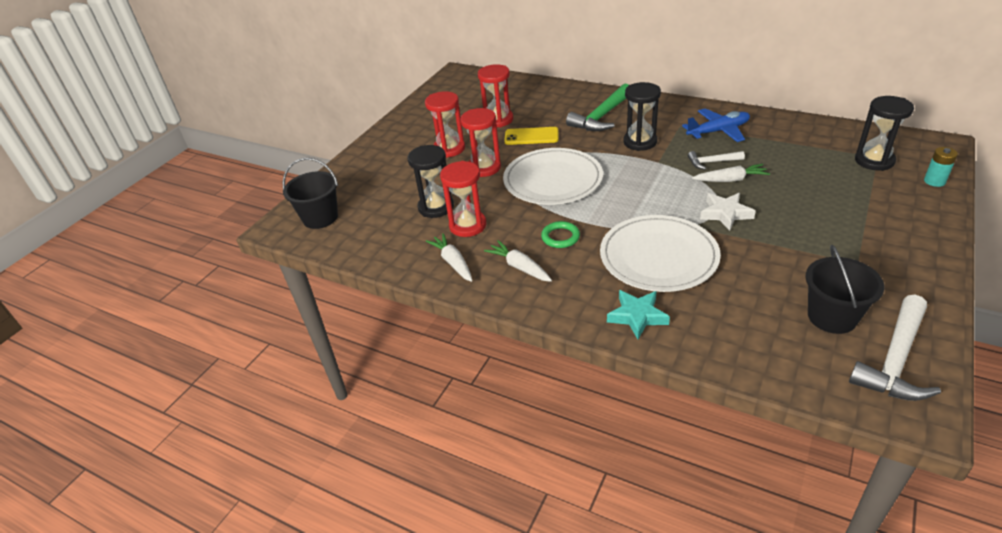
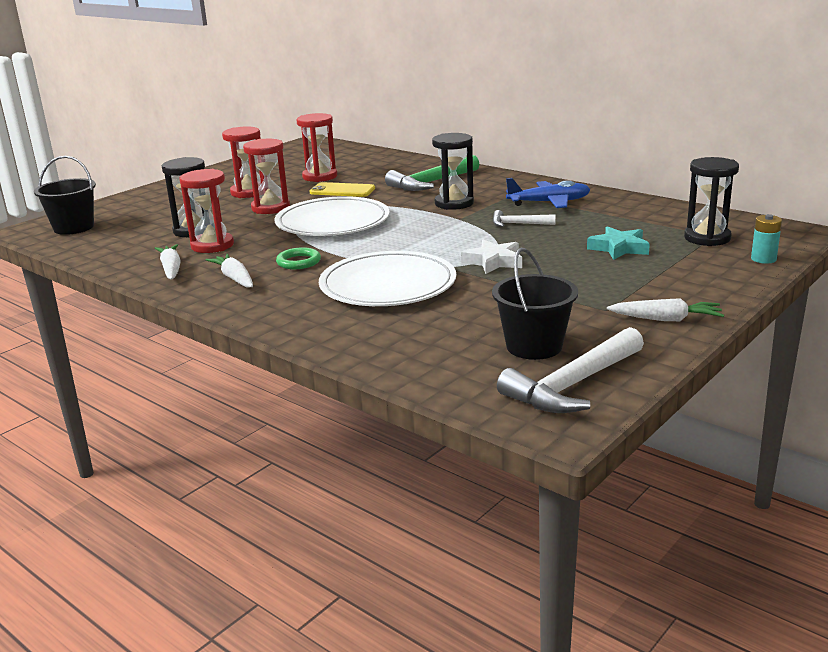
camera: 10 degrees right, 15 degrees down
turquoise star [607,290,670,339] -> turquoise star moved to [587,226,650,260]
white carrot [692,164,770,182] -> white carrot moved to [607,298,724,321]

